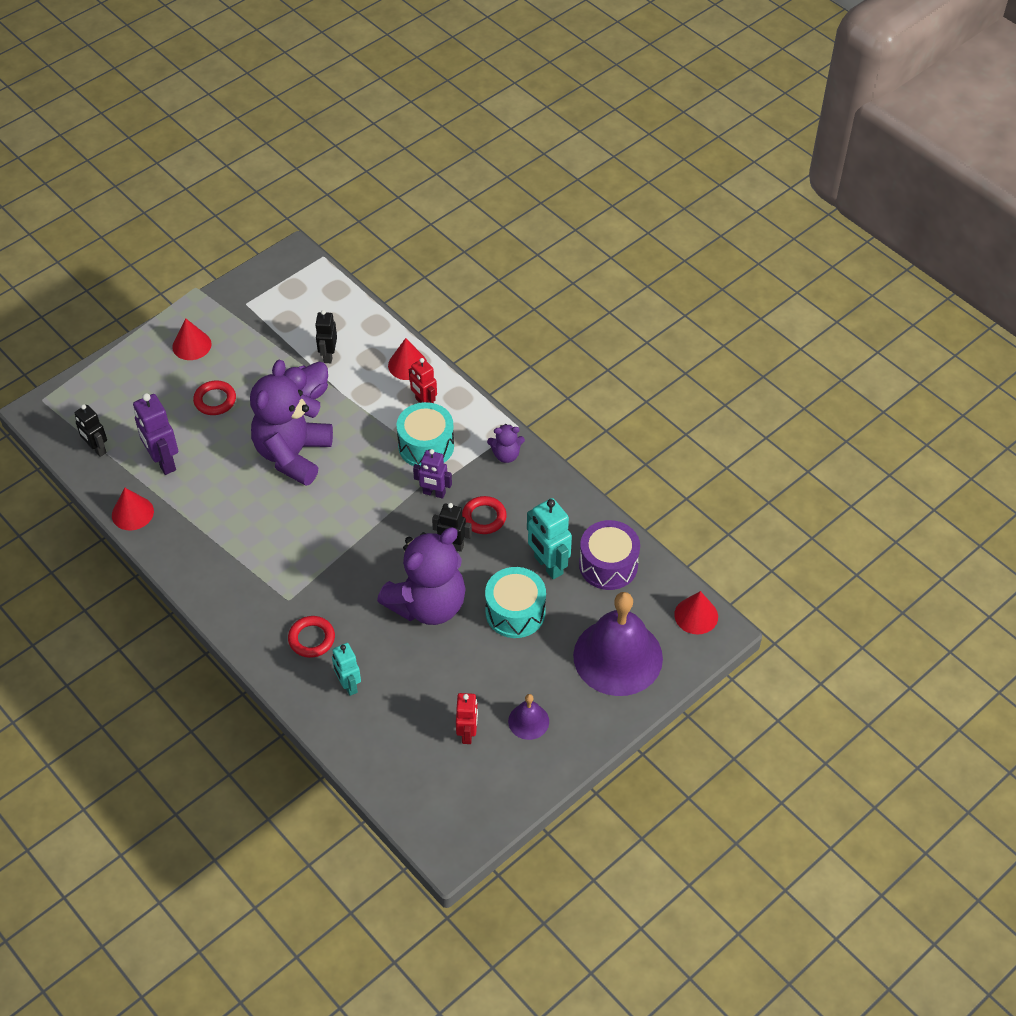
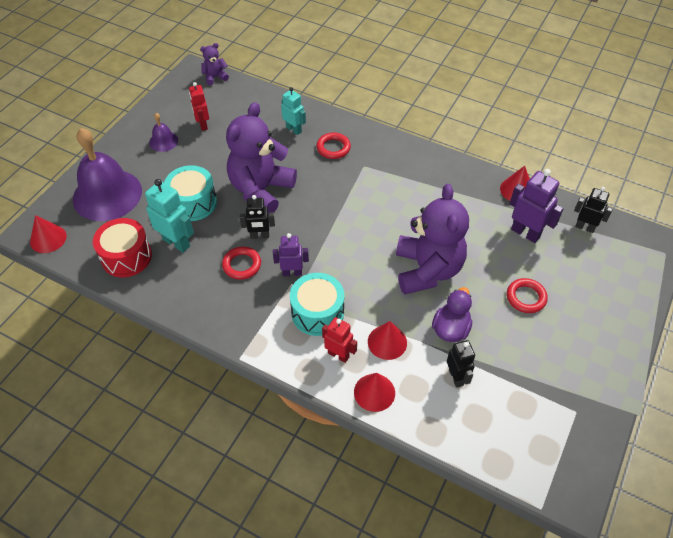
camera: 160 degrees right, 0 degrees up
red cone [172,318,212,360] -> red cone moved to [368,321,407,360]
purple teddy bear [487,424,525,463] -> purple teddy bear moved to [200,43,229,85]
purple drum [579,520,640,590] -> red drum [93,218,152,277]

